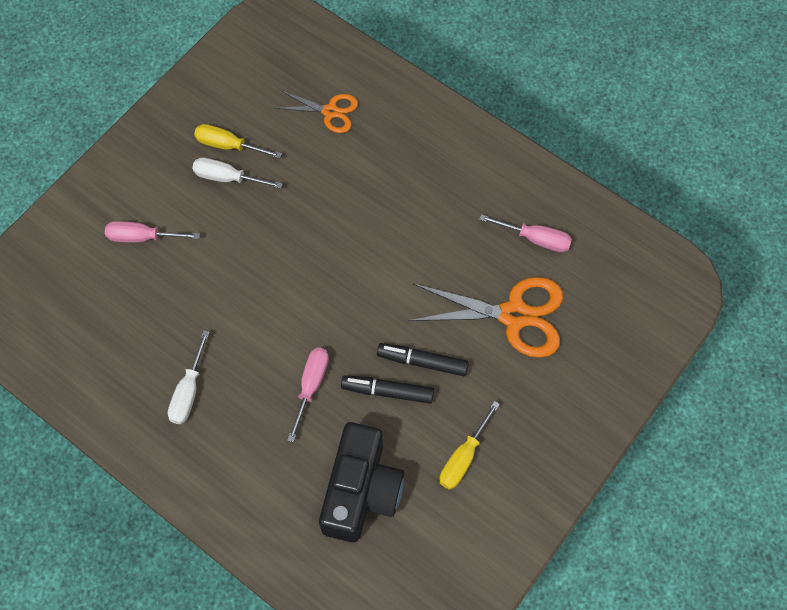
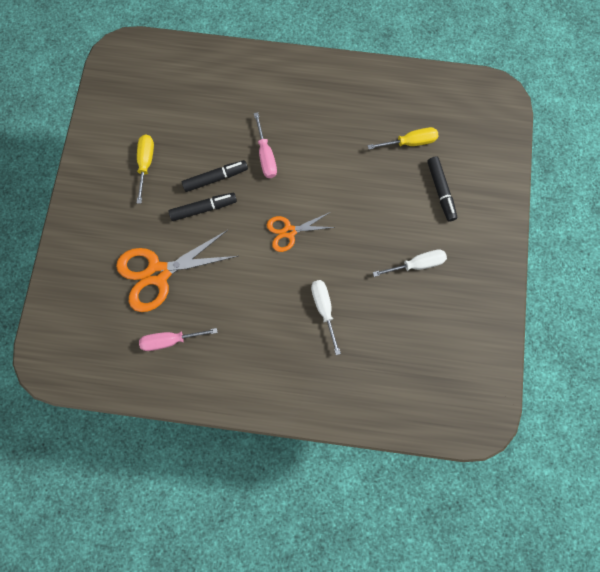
camera: 150 degrees right, 10 degrees up
pink screwdriver [105,221,200,243] -> black marker [427,156,457,222]
white screwdriver [168,330,210,424] -> white screwdriver moved to [311,280,341,355]
yellow screwdriver [194,124,282,158] -> yellow screwdriver moved to [367,127,438,150]
orange scissors [275,90,358,133] -> orange scissors moved to [267,212,336,252]
black camera [319,422,404,542] -> none

